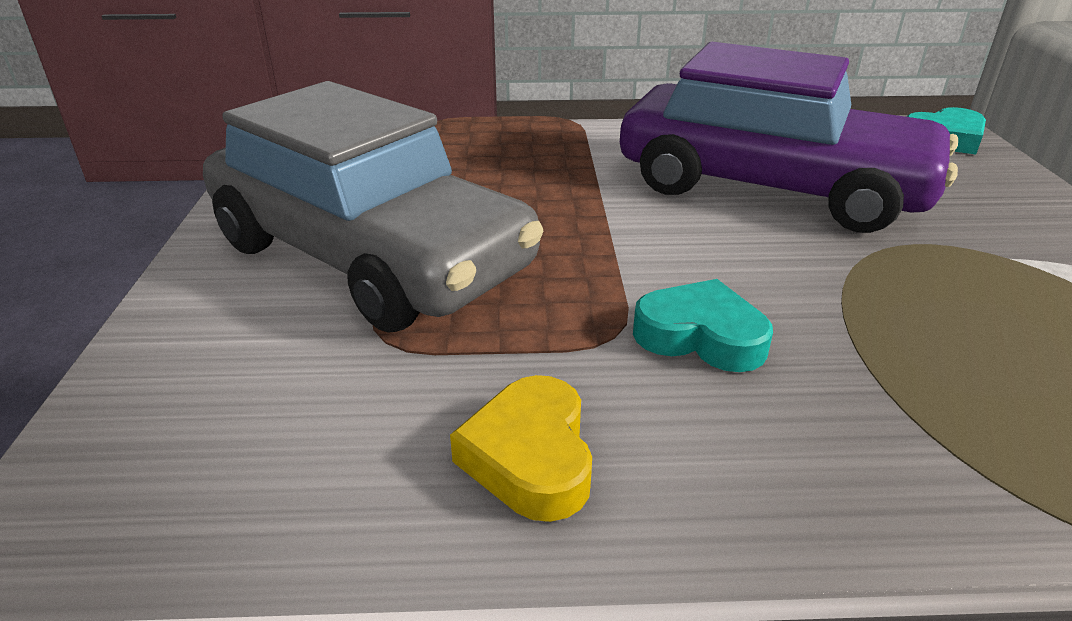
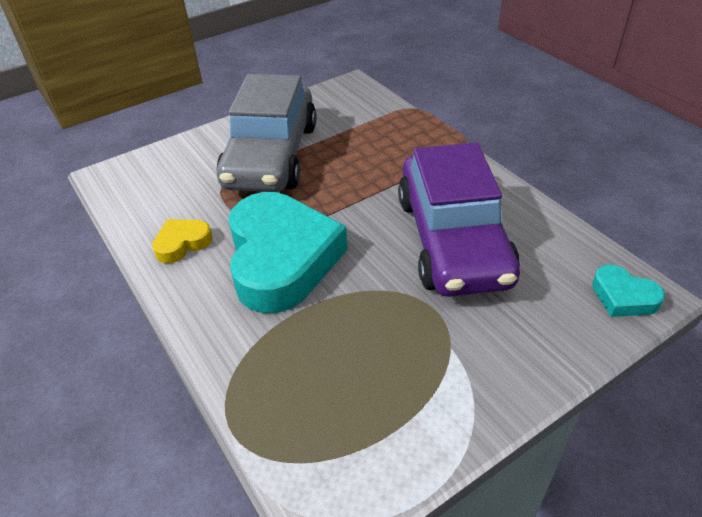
camera: 60 degrees right, 10 degrees up
turquoise heart [633,279,773,372] -> turquoise heart [228,192,347,313], size x2.28

